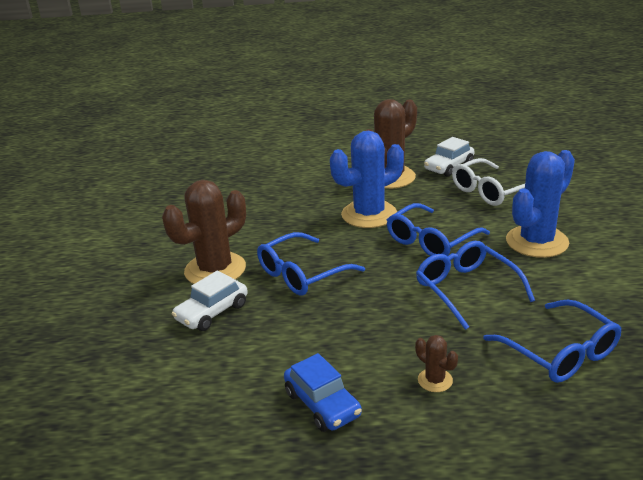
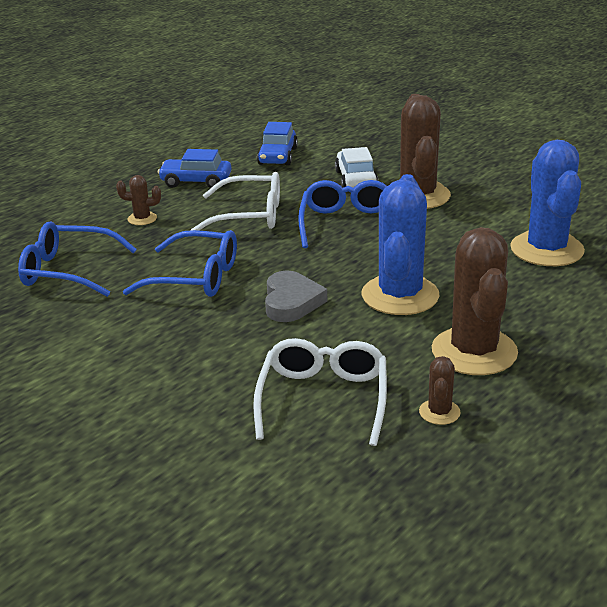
camera: 130 degrees right, 0 degrees up
blue glasses [387,203,490,256] -> grey heart [265,270,327,322]
white car [424,137,474,177] -> brown cactus [419,356,461,425]
blue cactus [506,150,575,258] -> blue cactus moved to [510,140,585,266]
none -> white glasses [191,172,280,231]
none -> blue car [257,122,298,166]

